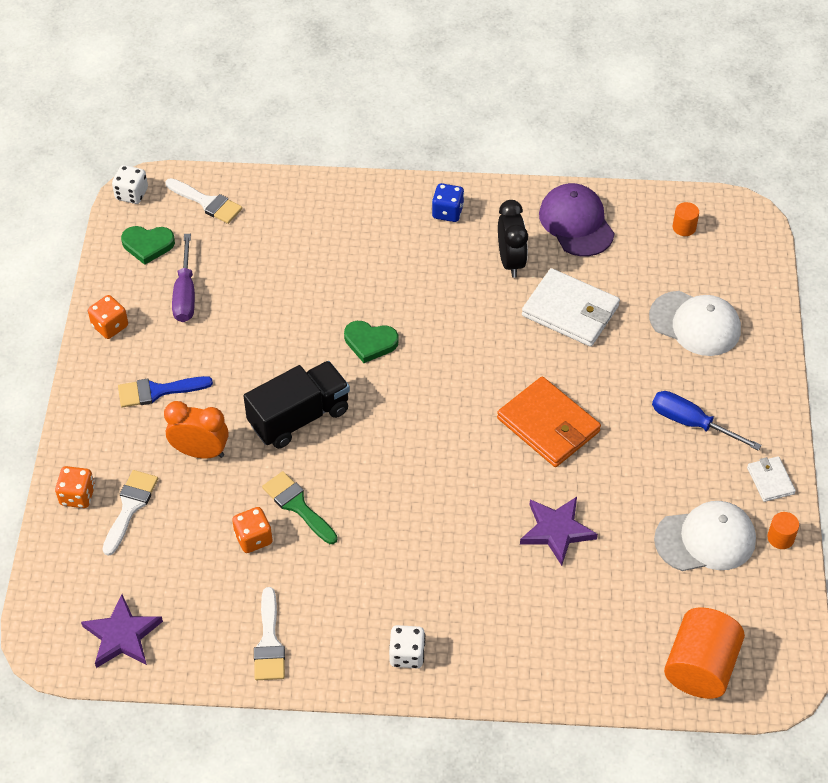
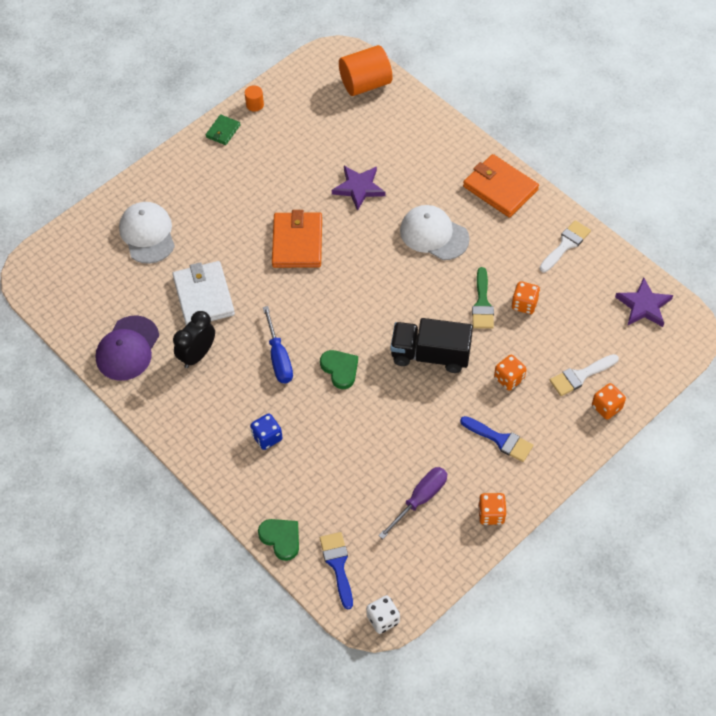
camera: 135 degrees left, 5 degrees up
green heart [121,226,175,265] -> green heart moved to [258,519,299,561]
orange clock [164,401,228,459] -> orange dice [494,355,527,391]
white brush [165,178,242,224] -> blue brush [320,532,353,610]
white dice [389,625,425,668] -> orange wallet [463,154,539,218]
blue dice [432,183,464,222] -> blue dice moved to [250,413,283,450]
blue screwdriver [652,391,762,451] -> blue screwdriver moved to [263,306,293,383]
white cap [654,501,756,571] -> white cap moved to [400,205,470,260]
orange cylinder [673,202,699,236] -> none
white wallet [747,456,796,502] -> green wallet [206,114,241,145]

